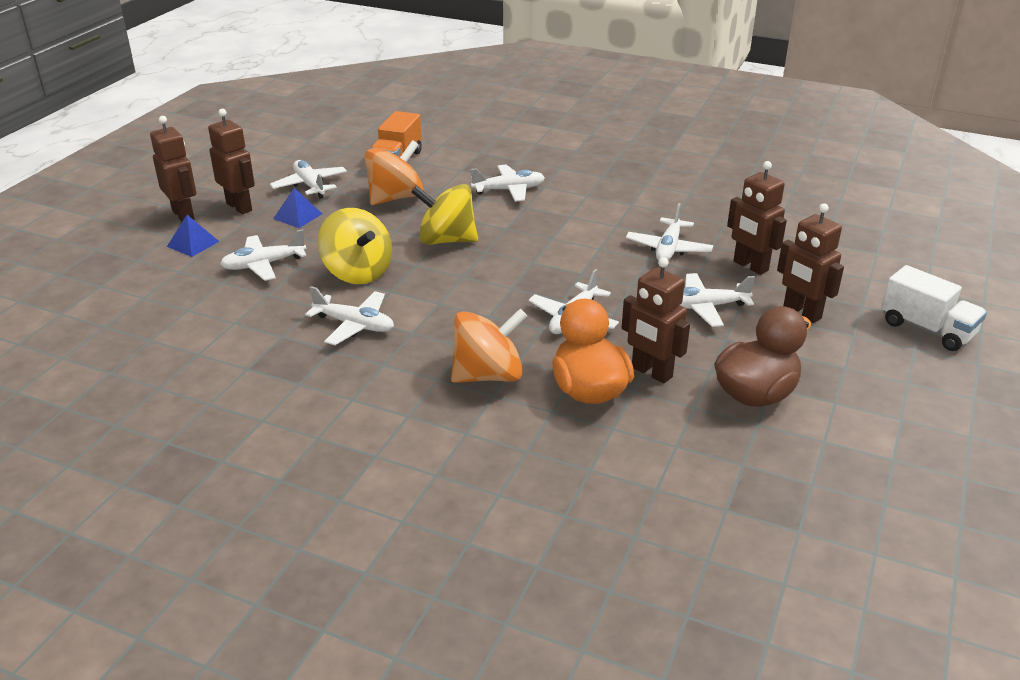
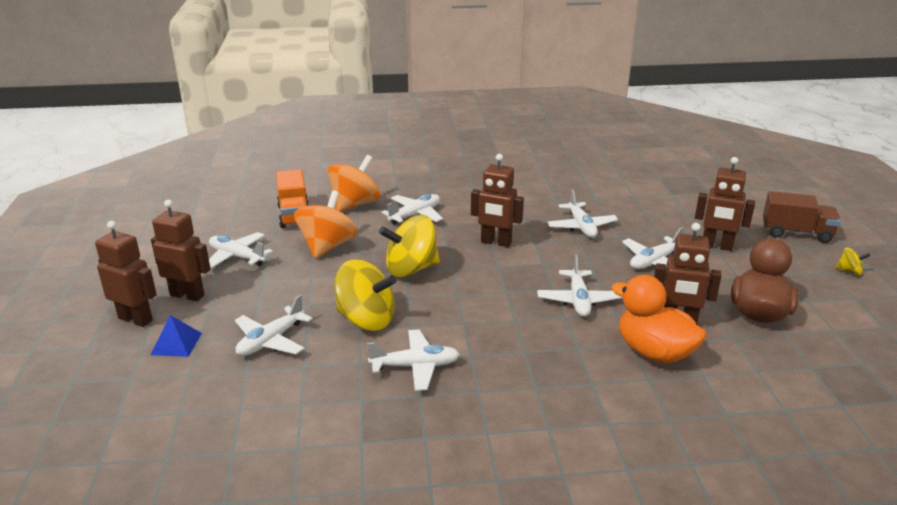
camera: 30 degrees left, 5 degrees down
blue pyramid [273,188,322,228] -> none
orange spinning top [451,309,527,383] -> orange spinning top moved to [328,155,380,212]
brown robot [727,161,787,275] -> brown robot moved to [471,154,524,247]
white truck [881,265,987,351] -> brown truck [763,191,841,243]
none -> yellow spinning top [836,247,871,275]

